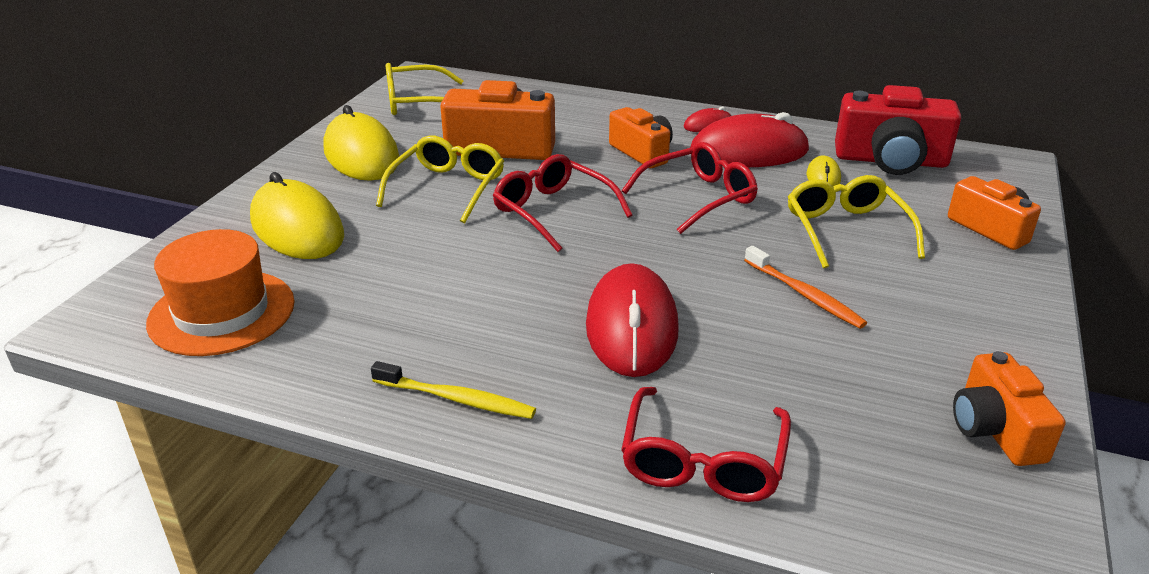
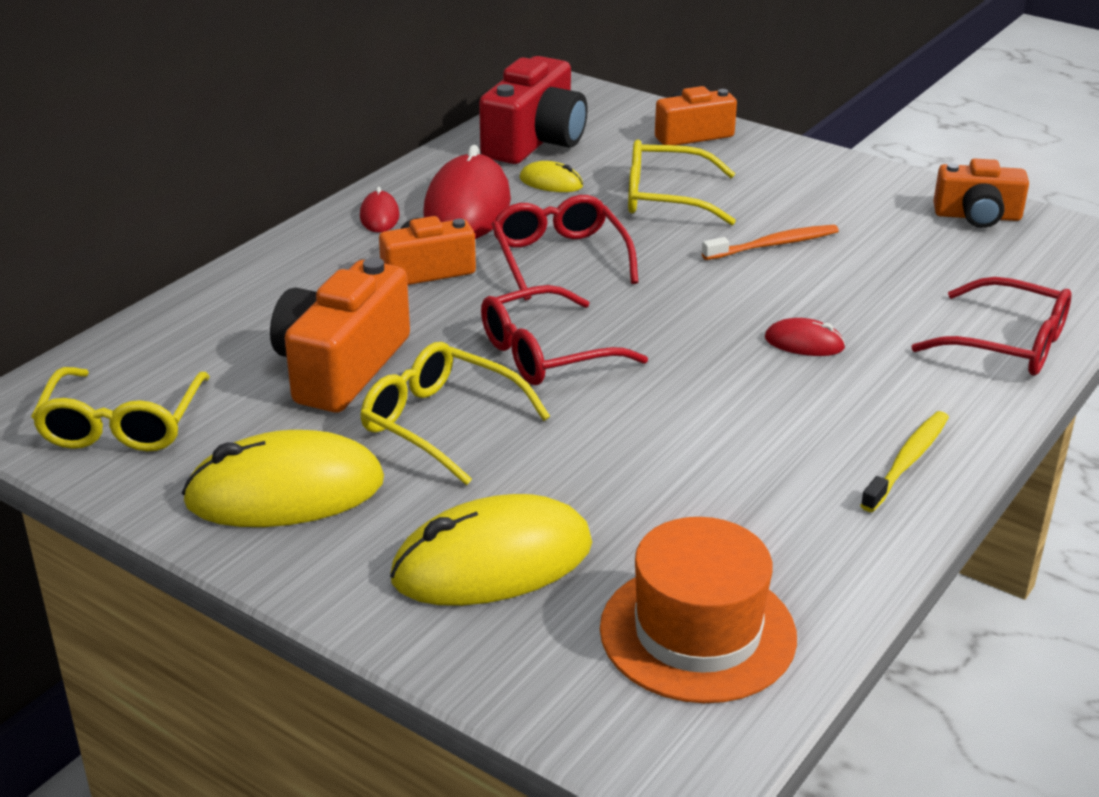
camera: 75 degrees left, 0 degrees up
red mouse [586,263,678,377] -> red mouse [765,318,846,356], size x0.47

